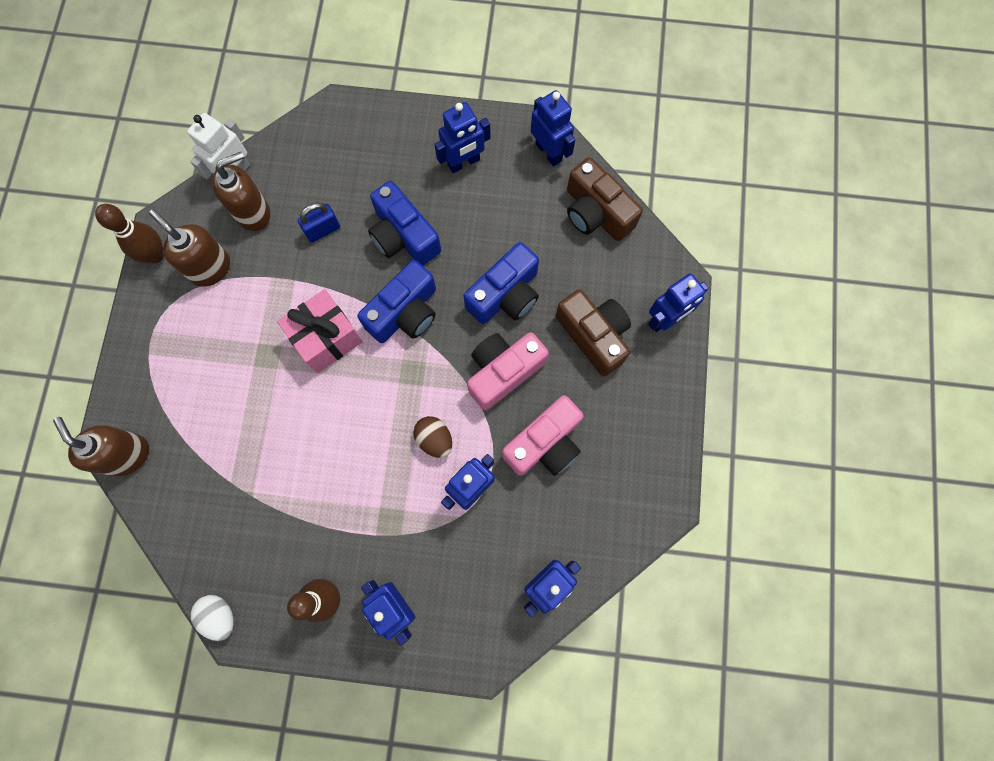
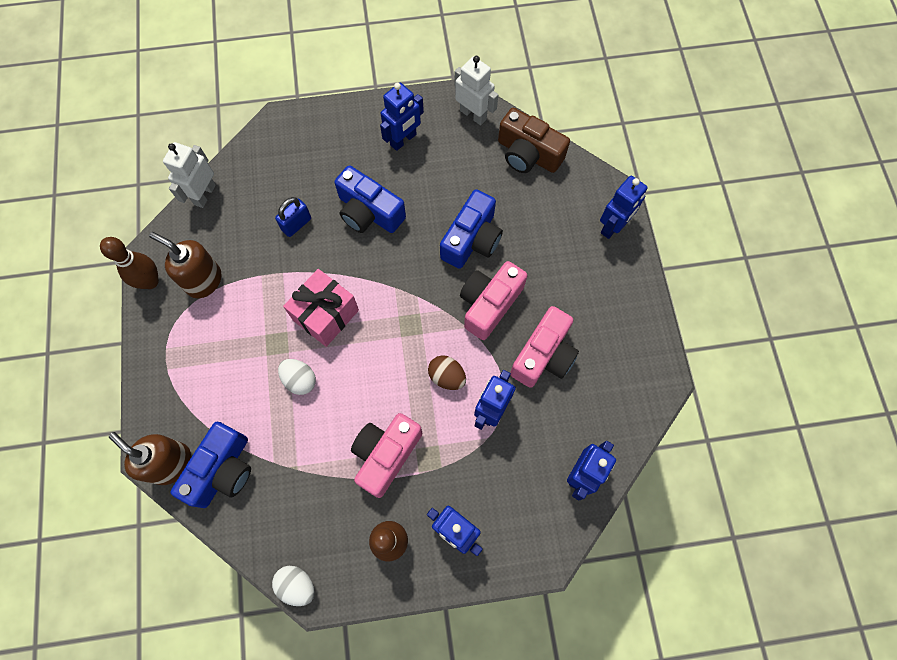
camera: 15 degrees left, 5 degrees down
brown soap dispenser [212,152,270,231] -> none
blue camera [357,260,436,343] -> blue camera moved to [171,422,251,508]
blue robot [531,90,575,166] -> white robot [454,56,498,125]
brown camera [556,289,631,376] -> none
none -> white egg [278,359,316,395]
none -> pink camera [351,413,422,498]

